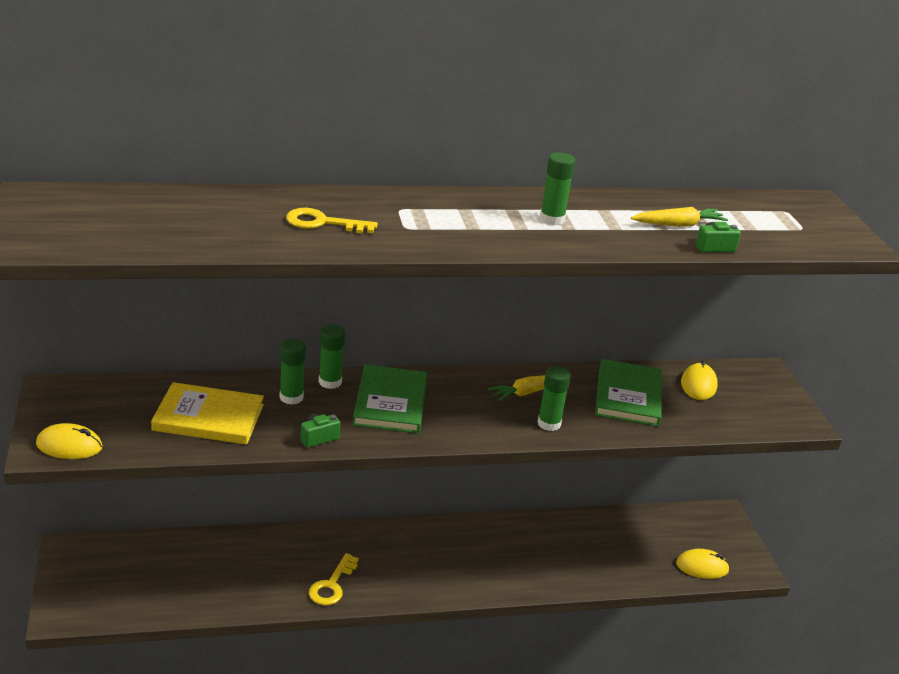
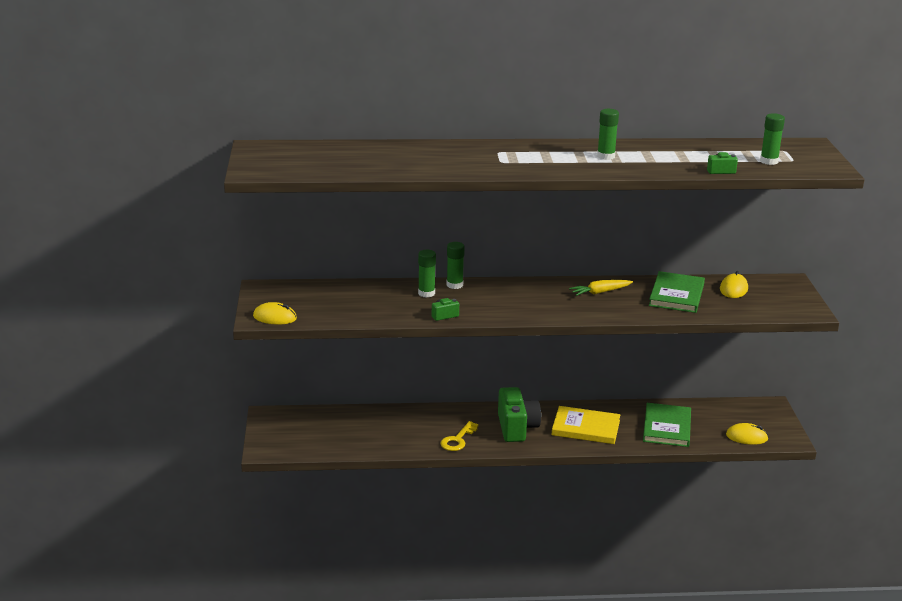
camera: 10 degrees right, 5 degrees down
yellow book [151,382,264,445] -> yellow book moved to [552,406,620,444]
yellow key [286,208,378,233] -> none
green book [353,365,428,433] -> green book moved to [643,403,691,447]
green glue stick [538,366,571,431] -> green glue stick moved to [760,113,785,165]
yellow carrot [631,207,728,227] -> none
none -> green camera [498,387,541,442]

